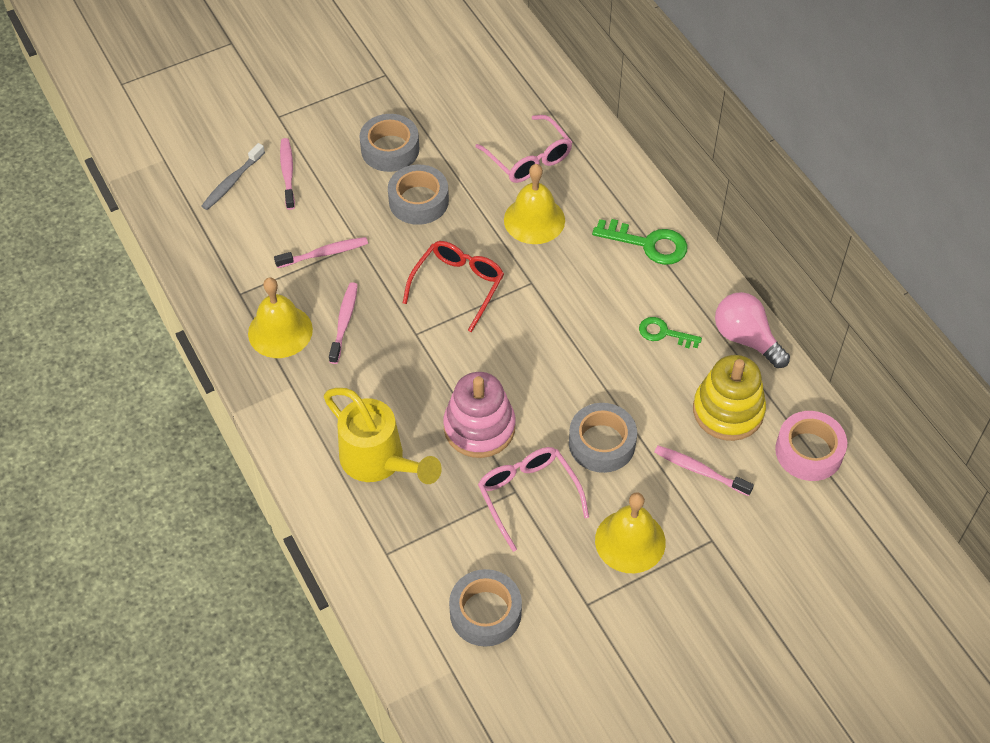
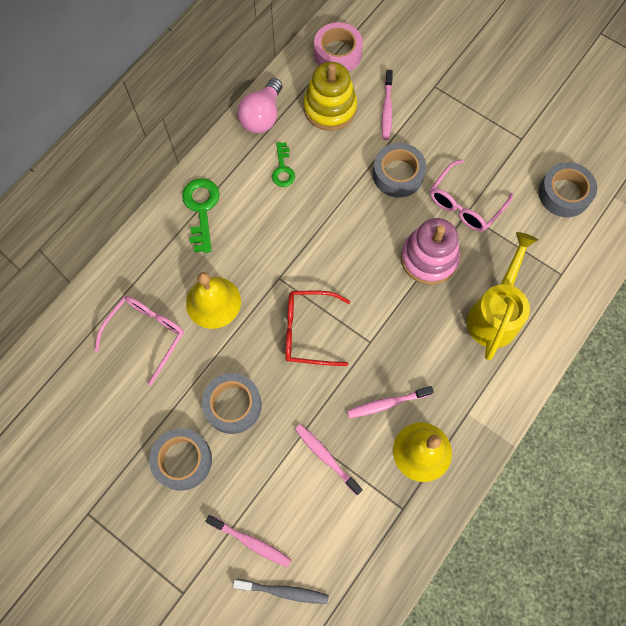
camera: 115 degrees left, 15 degrees up
pink toothbrush [280,138,295,210] -> pink toothbrush turned 120 degrees counterclockwise [205,515,291,568]
yellow bell [595,492,666,573] -> none

